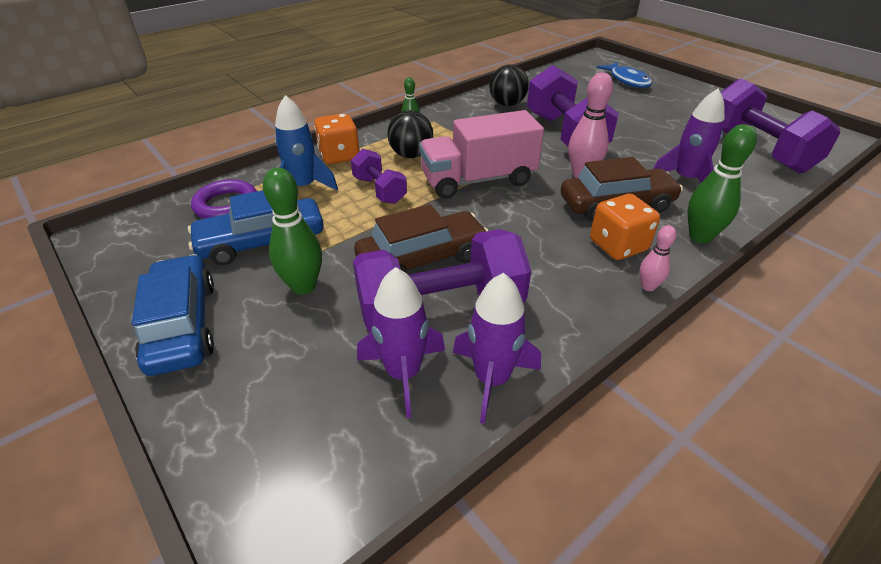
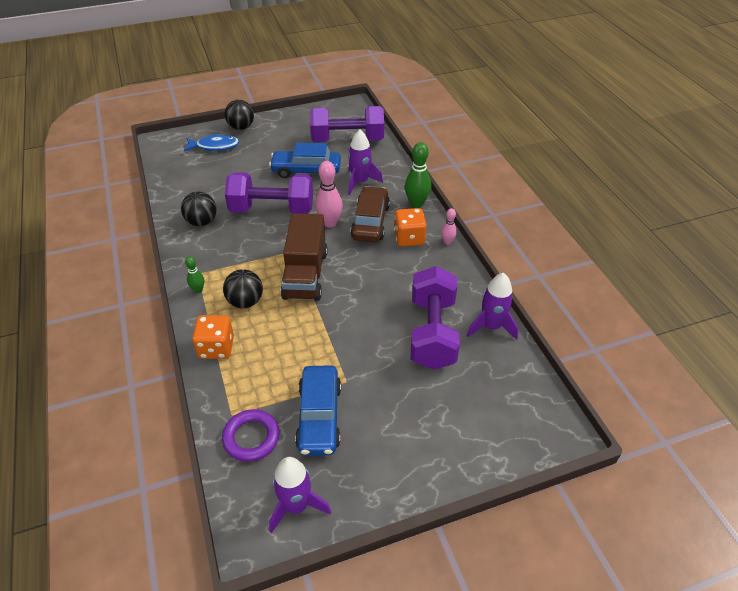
camera: 70 degrees left, 5 degrees up
blue car [132,254,214,376] -> blue car moved to [269,143,341,178]
green bowling pin [263,168,322,295] -> none
blue rocket [275,95,338,190] -> none
purple dumbbell [351,149,407,204] -> none
brown car [354,204,488,274] -> none
purple rocket [357,267,445,418] -> purple rocket moved to [269,457,331,533]
pink truck [419,110,544,199] -> brown truck [281,213,328,301]
none -> black ball [224,100,254,130]

